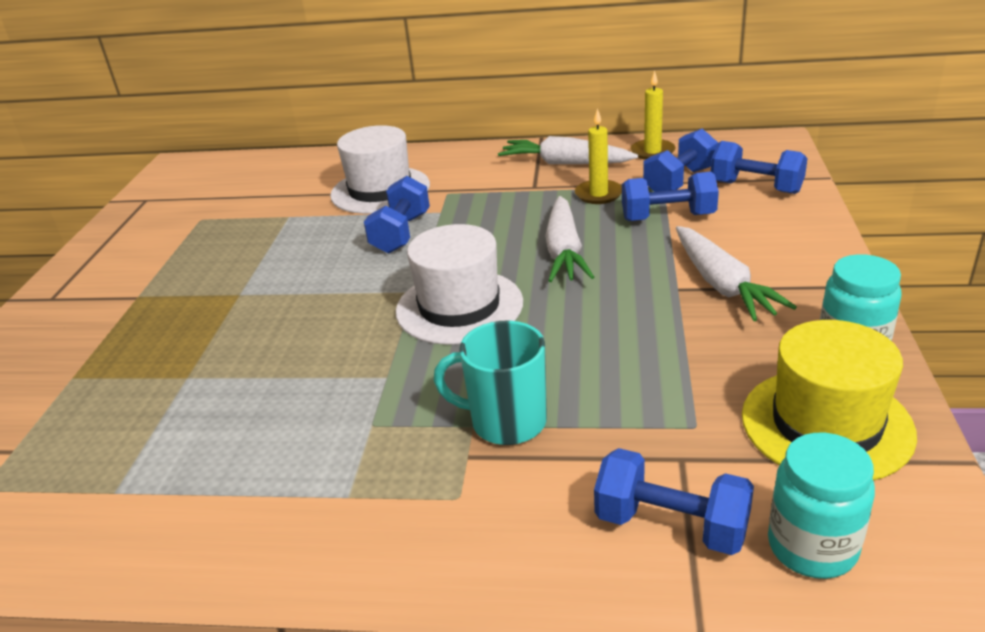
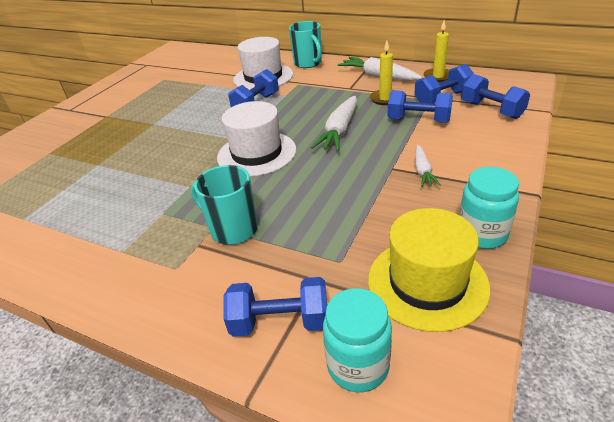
camera: 20 degrees right, 5 degrees up
blue dumbbell [594,448,754,555] -> blue dumbbell turned 45 degrees counterclockwise [223,277,327,337]
white carrot [676,226,797,321] -> white carrot [415,145,441,187], size x0.58
none -> turquoise mug [289,21,322,68]

